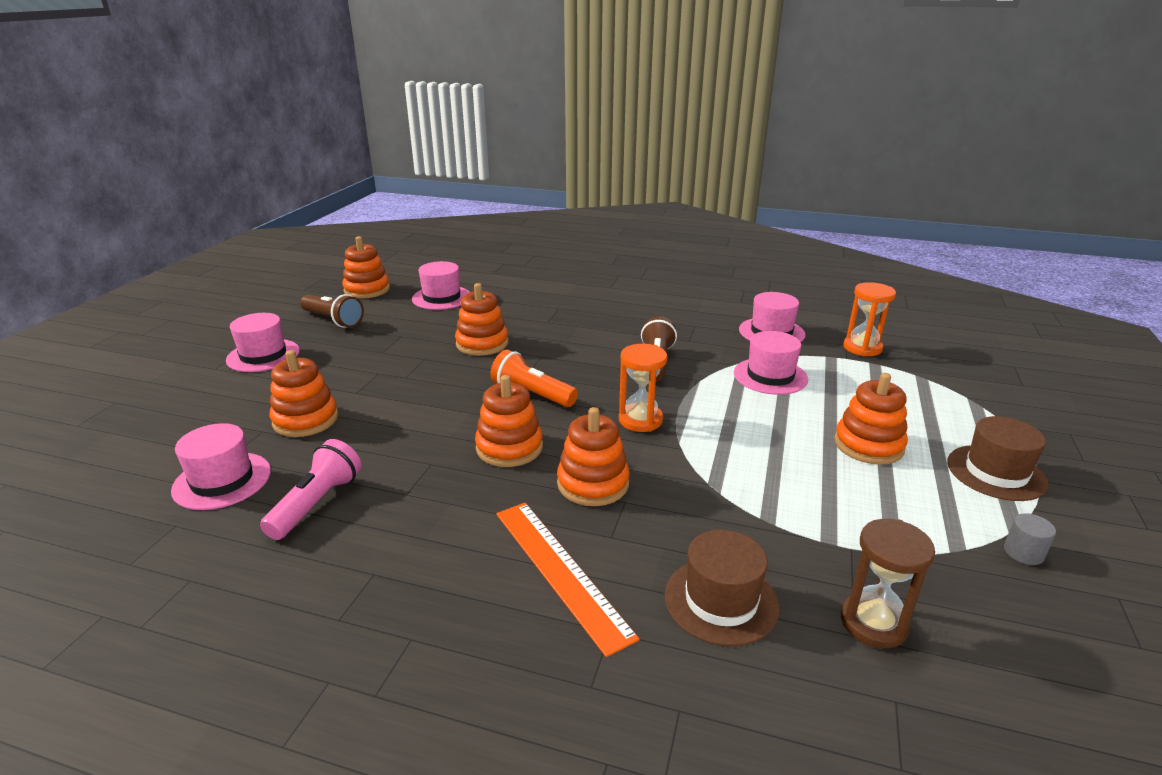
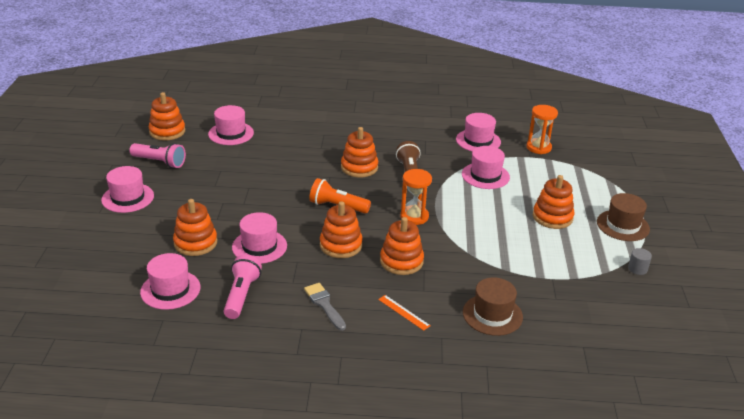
camera: 15 degrees left, 5 degrees up
brown flashlight [300,294,364,328] -> pink flashlight [129,143,186,168]
orange stacking toy [455,283,508,356] -> orange stacking toy moved to [341,127,378,177]
orange ruler [496,503,640,657] -> orange ruler [378,295,431,331], size x0.50
brown hourglass [841,519,935,648] -> none
none -> pink hat [232,212,287,264]
none -> grey brush [304,283,346,331]

